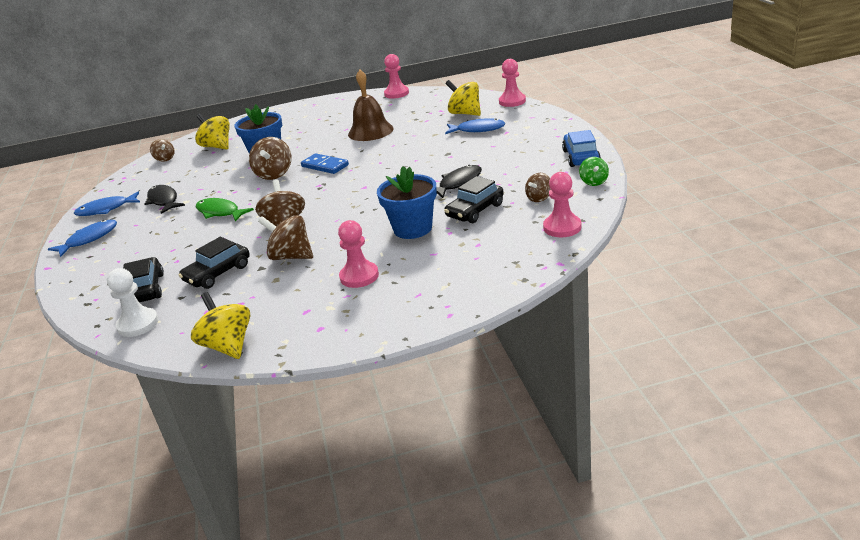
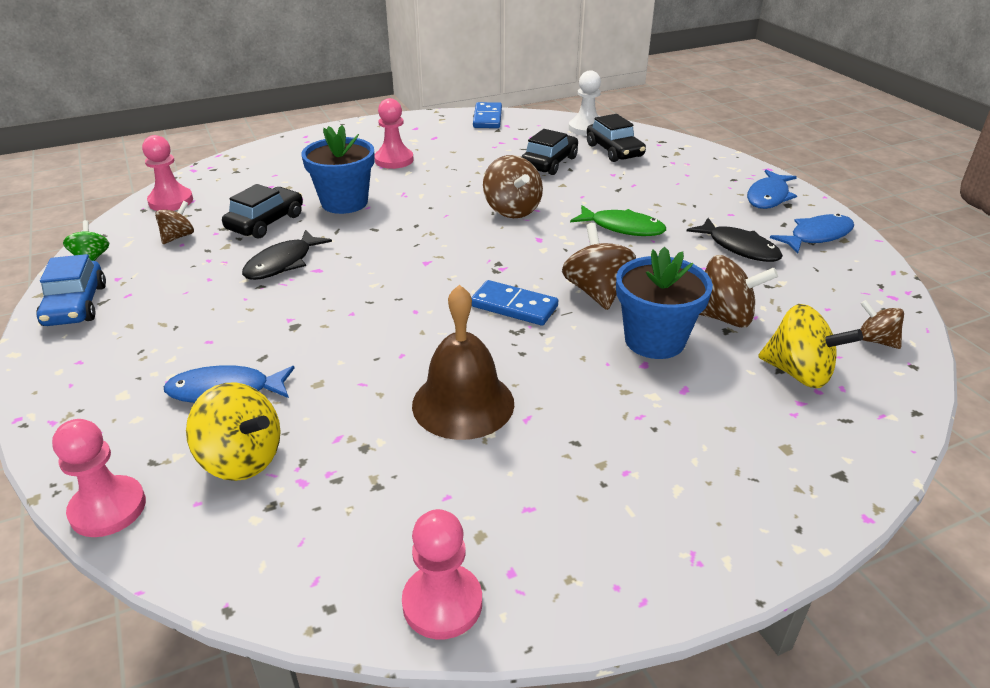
camera: 165 degrees right, 5 degrees up
yellow spinning top [191,292,251,359] -> blue domino [473,102,502,128]
brown spinning top [258,215,313,260] -> brown spinning top moved to [699,255,778,328]

